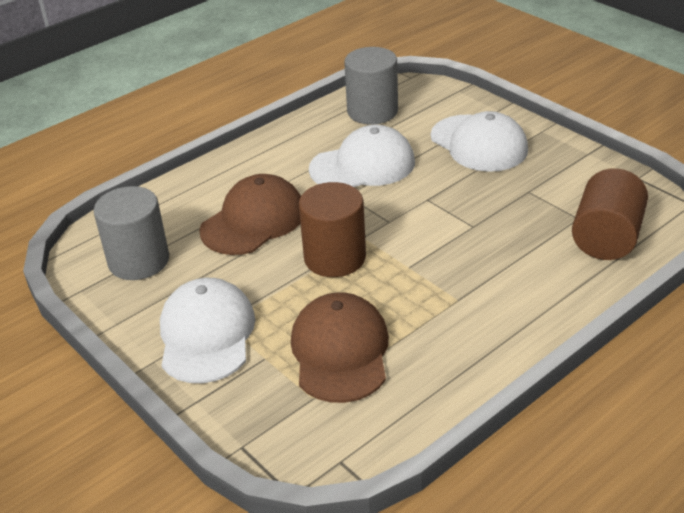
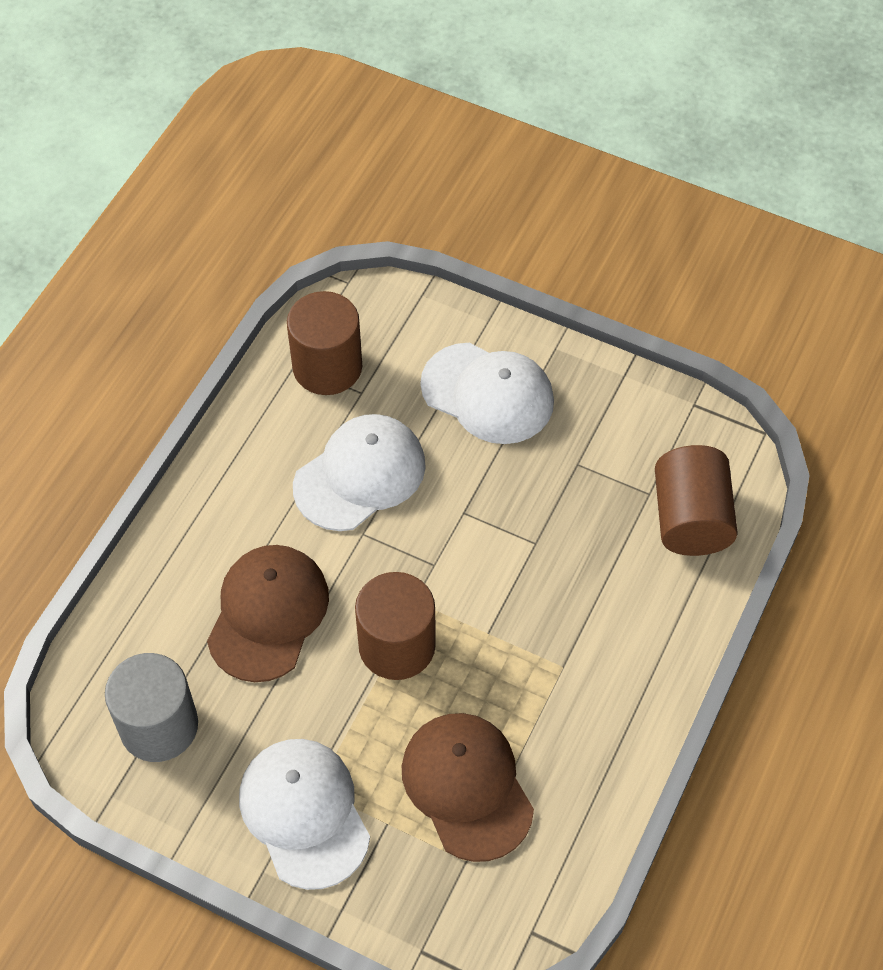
camera: 25 degrees left, 20 degrees up
grey cylinder [344,47,398,124] -> brown cylinder [287,291,362,395]

